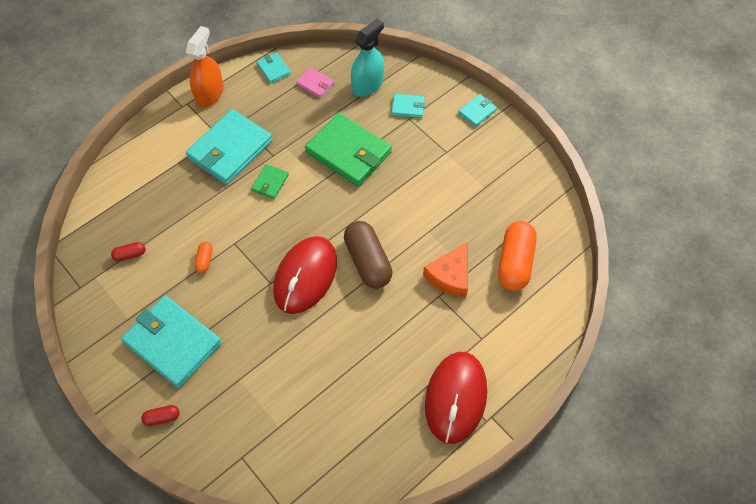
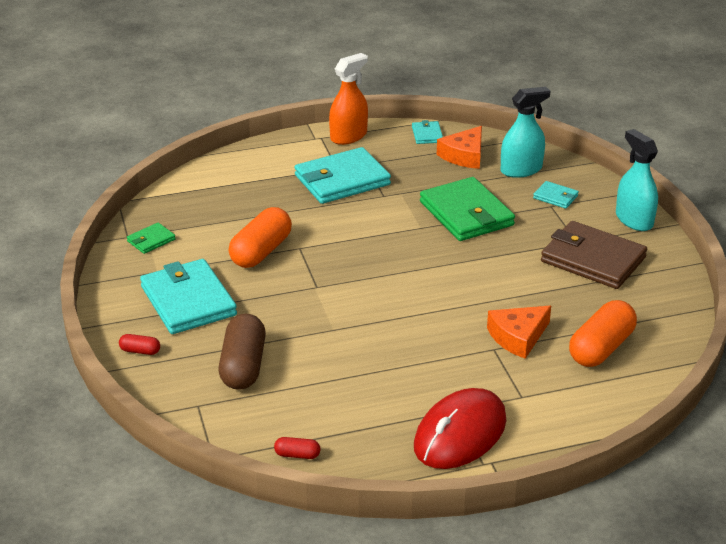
camera: 25 degrees right, 25 degrees down
red capsule [111,242,146,261] -> red capsule moved to [274,437,320,459]
orange capsule [195,242,213,273] -> orange capsule [229,207,292,268], size x2.22
green wallet [251,164,289,199] -> green wallet moved to [127,223,176,254]
red mouse [273,236,337,314] -> none
pink wallet [296,67,334,98] -> orange cheese [437,126,482,169]
brown capsule [344,221,392,289] -> brown capsule moved to [219,314,266,390]
turquoise wallet [458,94,497,127] -> turquoise spray bottle [616,129,658,231]
none -> brown wallet [541,221,647,289]

